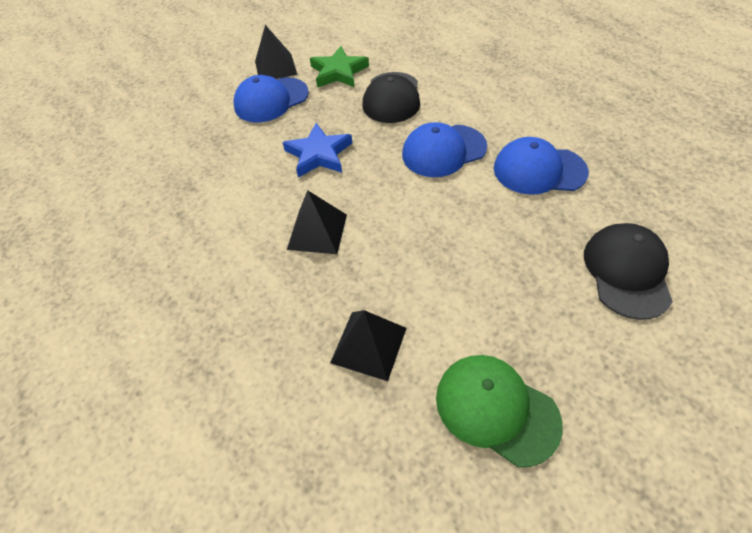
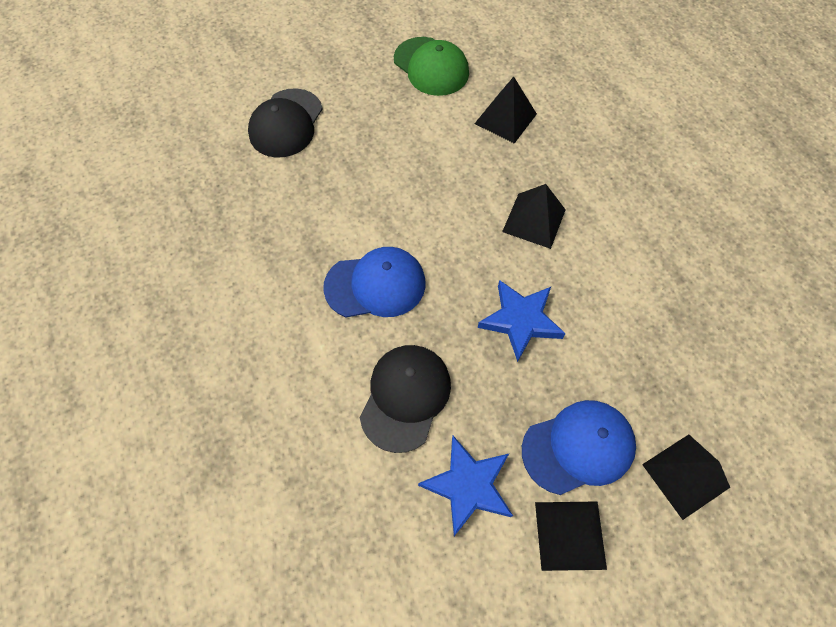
camera: 170 degrees left, 10 degrees up
green star [310,46,369,88] -> blue star [418,436,513,536]
blue cap [494,137,589,195] -> none
none -> black pyramid [642,434,730,520]

